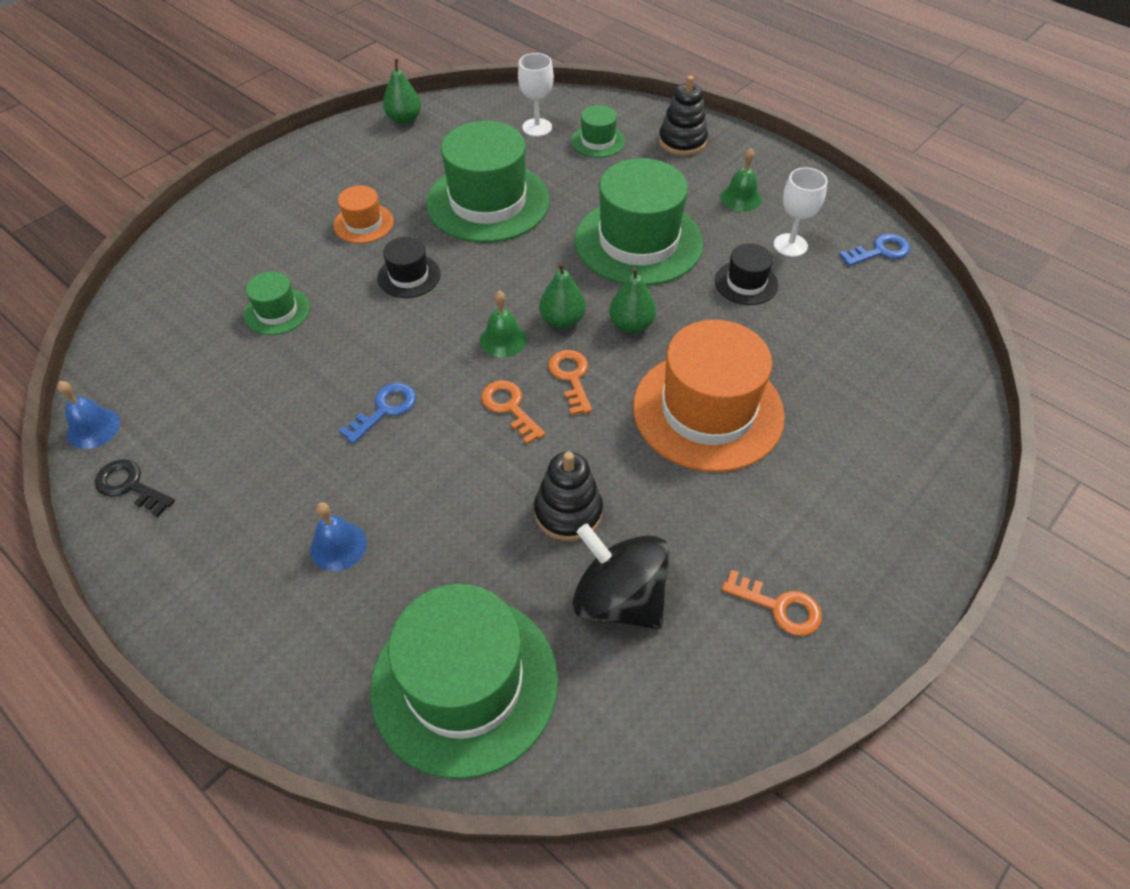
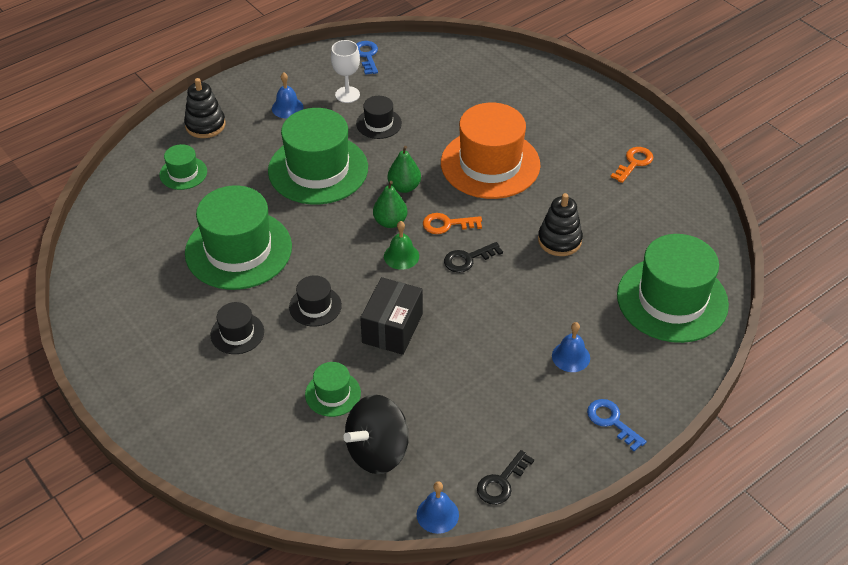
camera: 80 degrees left, 5 degrees down
orange hat [334,185,394,243] -> black hat [210,302,264,354]
blue key [339,383,416,444] -> blue key moved to [587,399,647,451]
green pear [383,59,421,124] -> none
orange key [481,380,545,445] -> black key [444,242,503,273]
white goblet [518,53,554,137] -> none
black spinning top [573,524,670,629] -> black spinning top moved to [343,395,409,474]
green bell [720,148,762,212] -> blue bell [272,72,303,118]
none -> black box [360,277,423,355]

